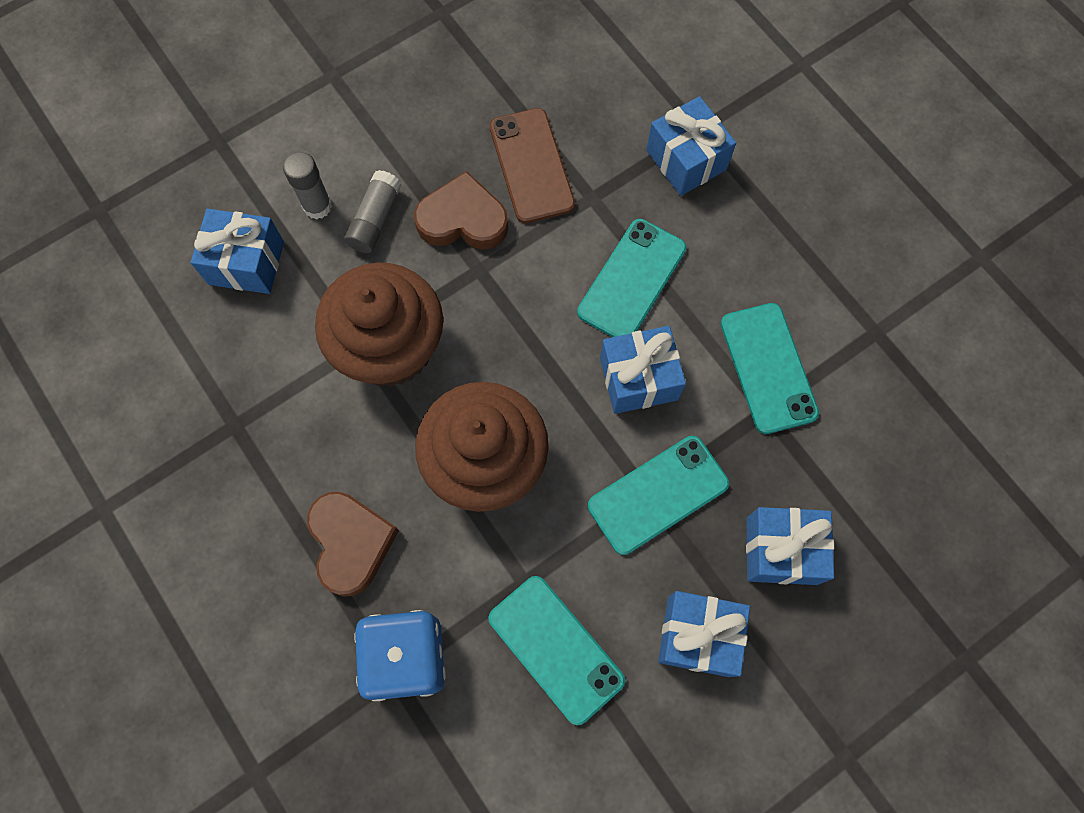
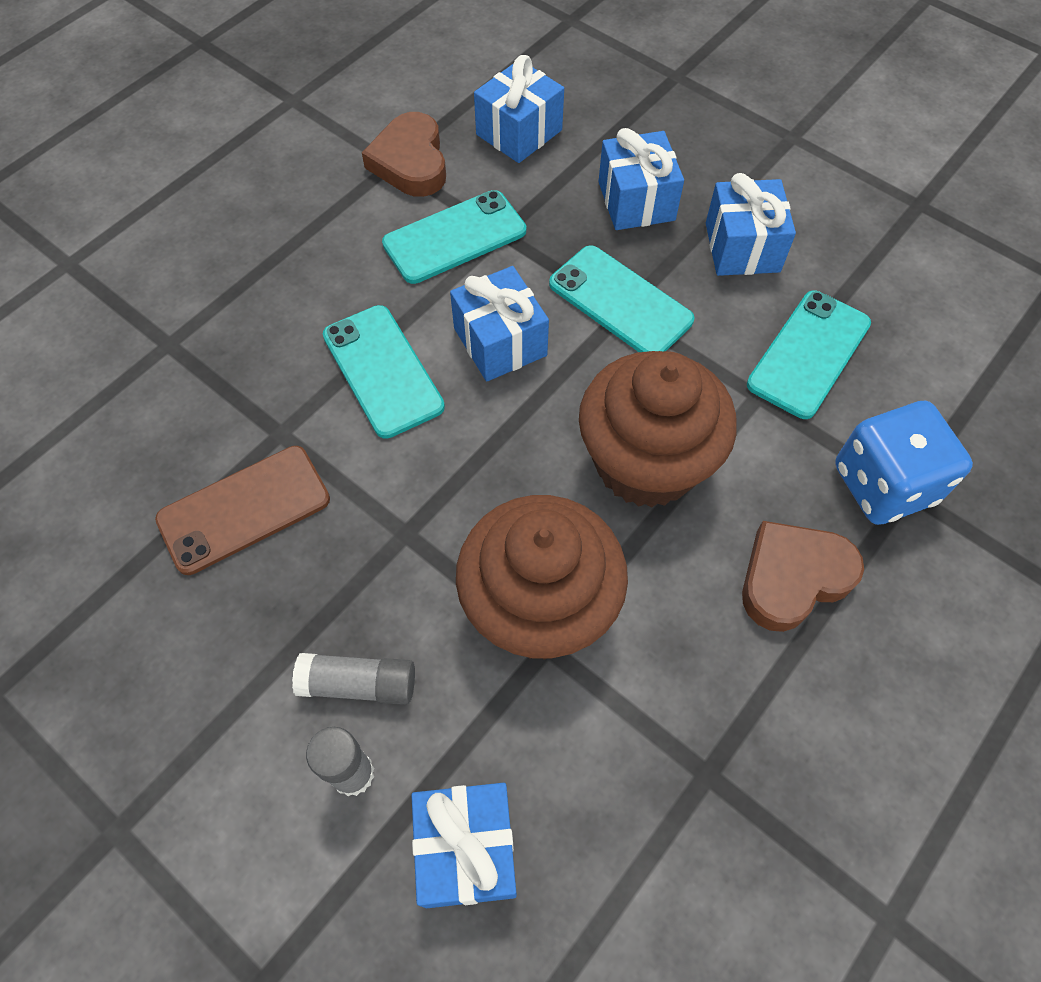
camera: 105 degrees left, 10 degrees down
brown heart [414,171,508,250] -> brown heart moved to [362,112,446,197]
turquoise phone [577,219,686,337] -> turquoise phone turned 45 degrees clockwise [323,305,445,439]
blue gift [646,96,736,196] -> blue gift moved to [474,55,564,163]

